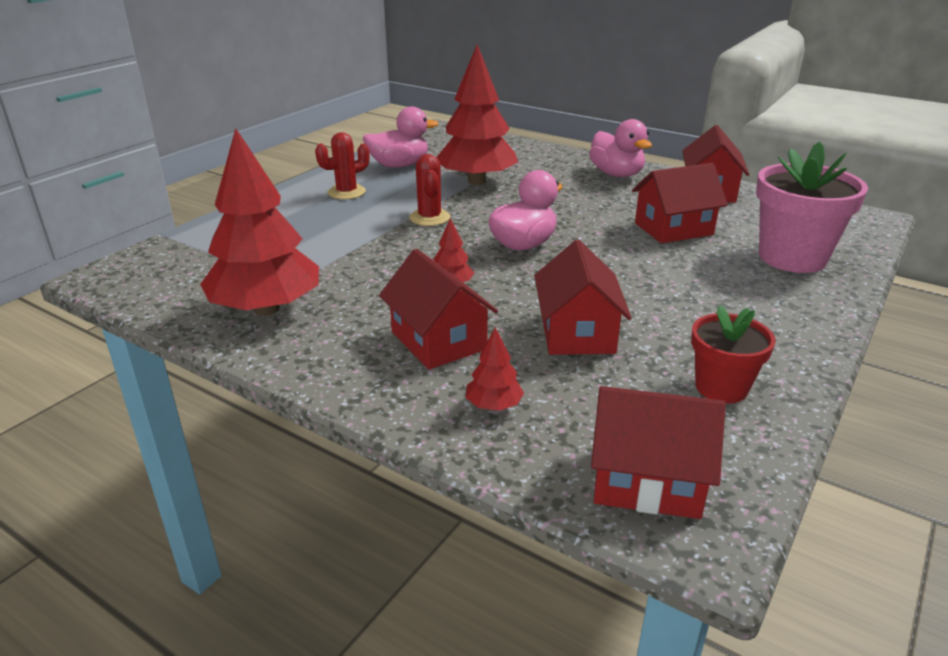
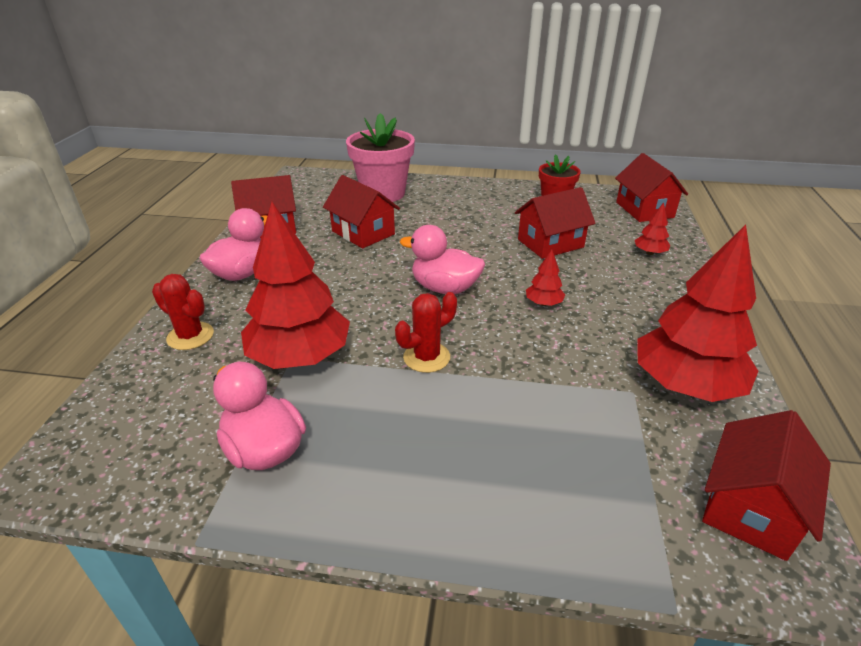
camera: 115 degrees left, 5 degrees up
red cactus [315,132,370,199] -> red cactus moved to [152,274,214,350]
red house [379,249,498,370] -> red house moved to [702,410,831,561]

